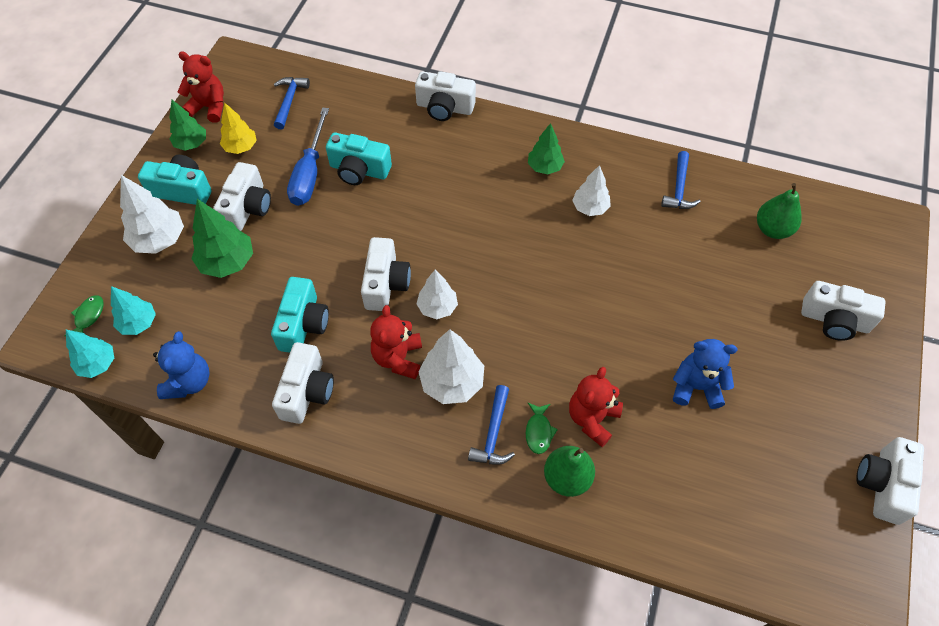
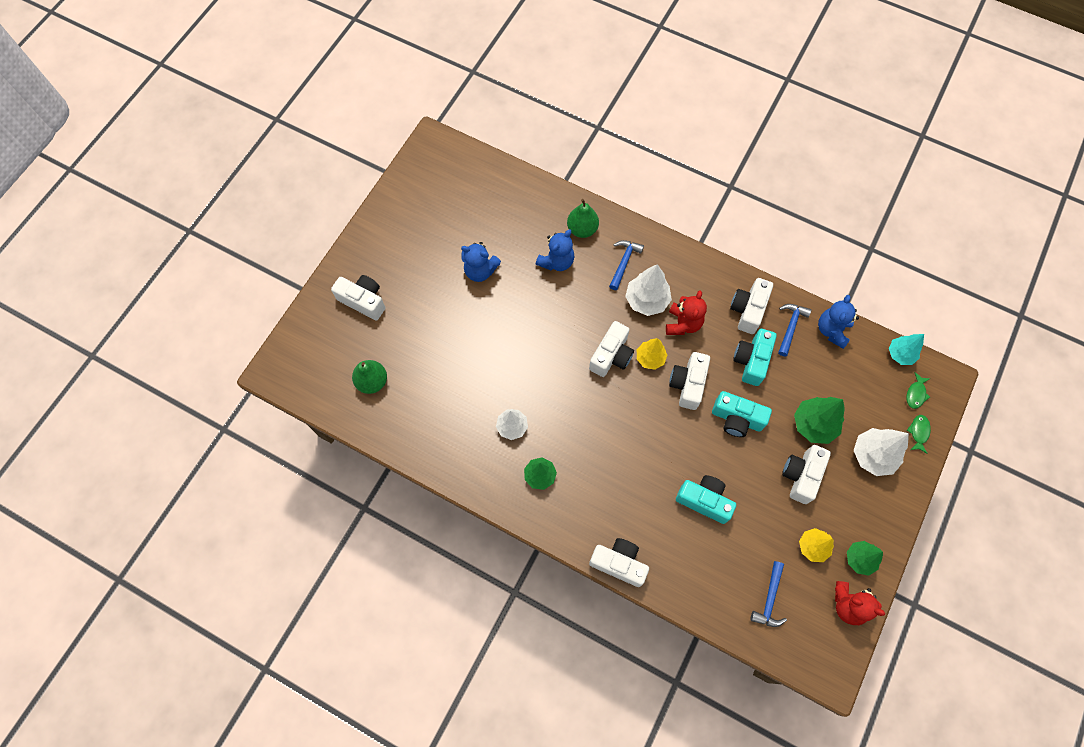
camera: 170 degrees left, 10 degrees up
turquoise tree [111,286,156,335] -> none
turquoise camera [138,155,212,205] -> turquoise camera moved to [712,391,772,437]
blue screwdriver [287,107,329,206] -> none
white tree [417,270,458,319] -> yellow tree [637,338,667,370]
green fish [526,403,558,454] -> green fish moved to [907,415,931,454]
red teddy bear [569,367,623,447] -> blue teddy bear [536,229,574,271]
blue hammer [661,151,701,209] -> blue hammer moved to [778,304,812,356]
white camera [856,437,924,525] -> white camera moved to [589,321,634,377]

